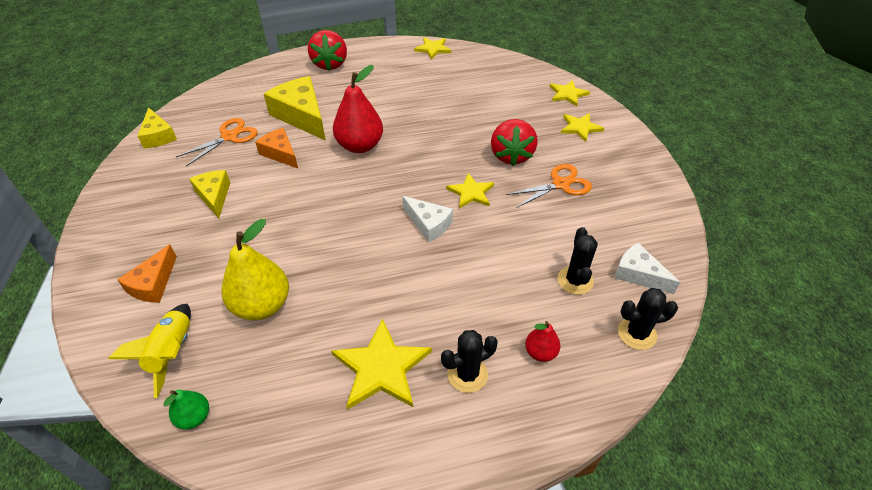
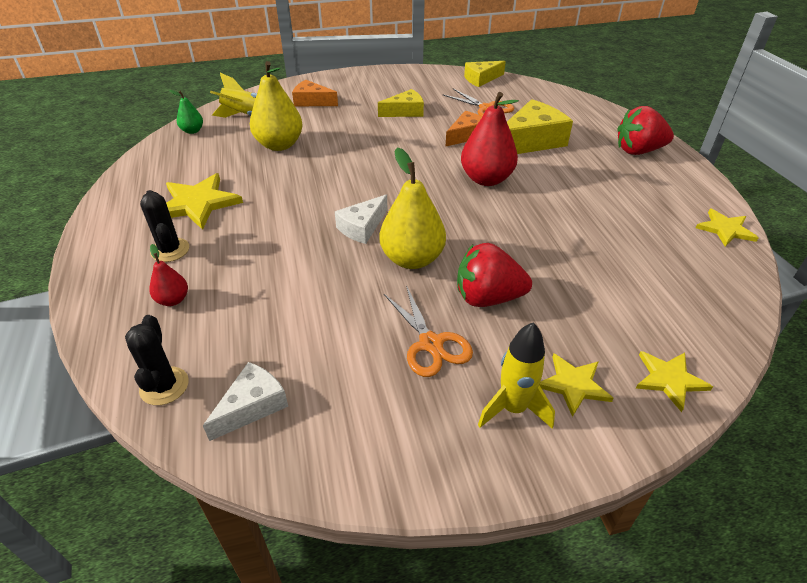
camera: 90 degrees right, 5 degrees down
yellow star [446,173,494,208] -> yellow pear [379,147,446,269]
black cactus [558,227,598,295] -> none
none -> yellow rocket [478,322,555,429]

